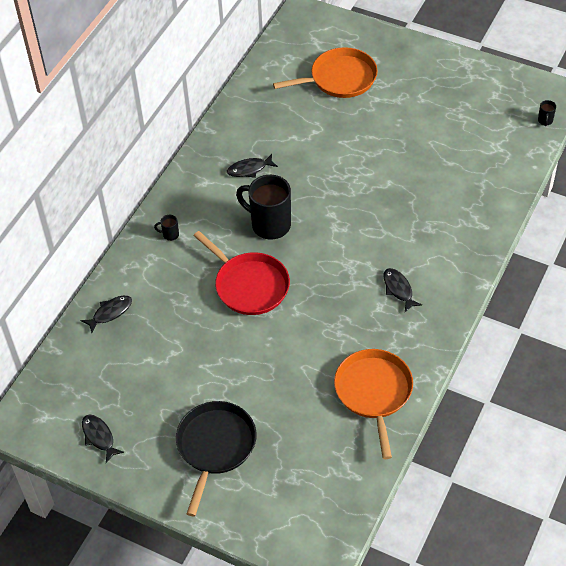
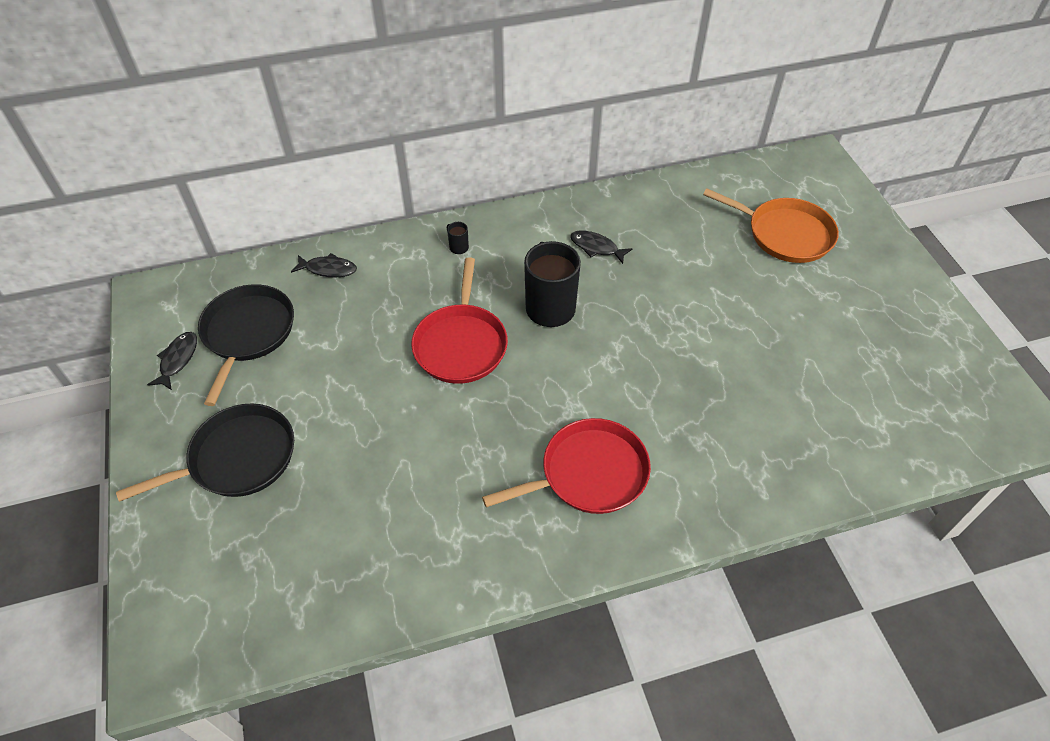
camera: 45 degrees right, 0 degrees up
orange pan [334,349,413,459] -> none
black fish [384,268,422,312] -> red pan [482,418,651,514]
black mug [538,100,556,126] -> none
none -> black pan [198,284,294,406]

